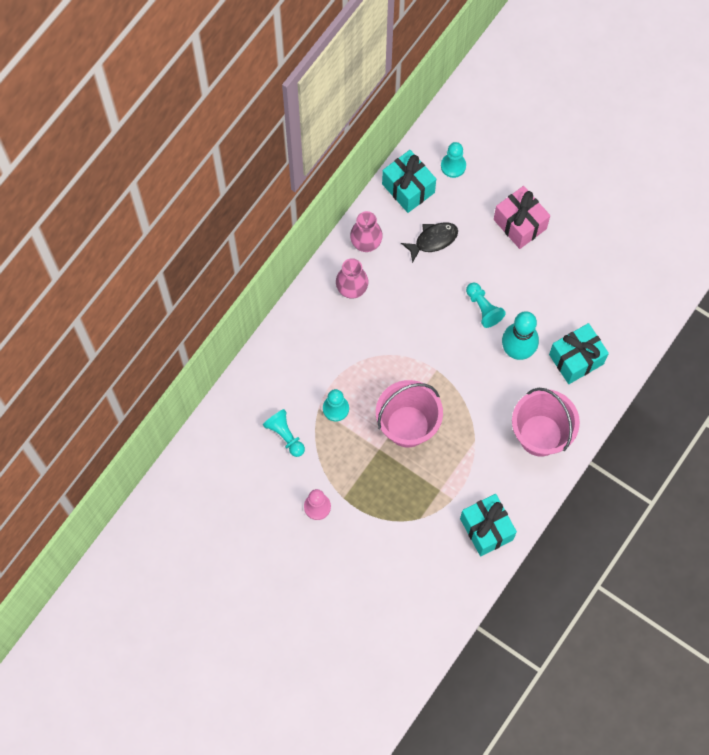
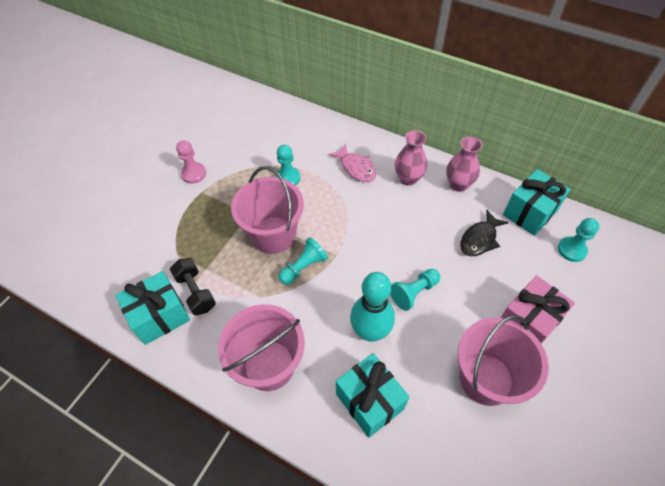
camera: 85 degrees right, 15 degrees down
turquoise pawn [263,409,305,457] -> turquoise pawn moved to [279,237,328,285]
black fish [401,222,458,263] -> black fish turned 75 degrees clockwise [460,210,509,256]
none -> black dumbbell [170,258,216,315]
none -> pink fish [328,144,376,182]
none -> pink bucket [458,315,549,406]

